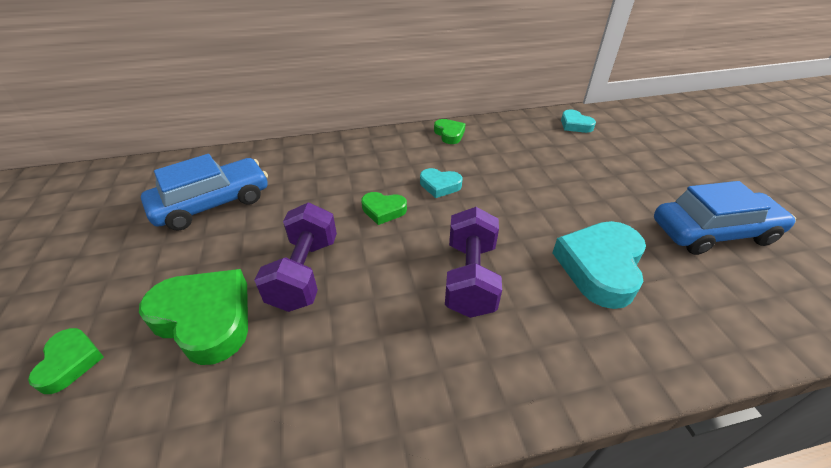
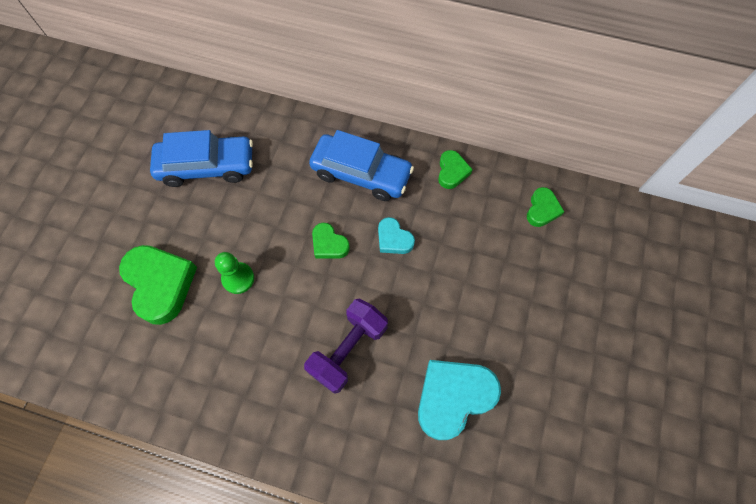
camera: 30 degrees right, 25 degrees up
green heart [28,328,104,394] -> green heart moved to [527,187,565,227]
purple dumbbell [254,203,337,312] -> green pawn [215,252,254,294]
turquoise heart [561,110,596,133] -> none
blue car [654,181,796,255] -> blue car moved to [309,130,414,201]

